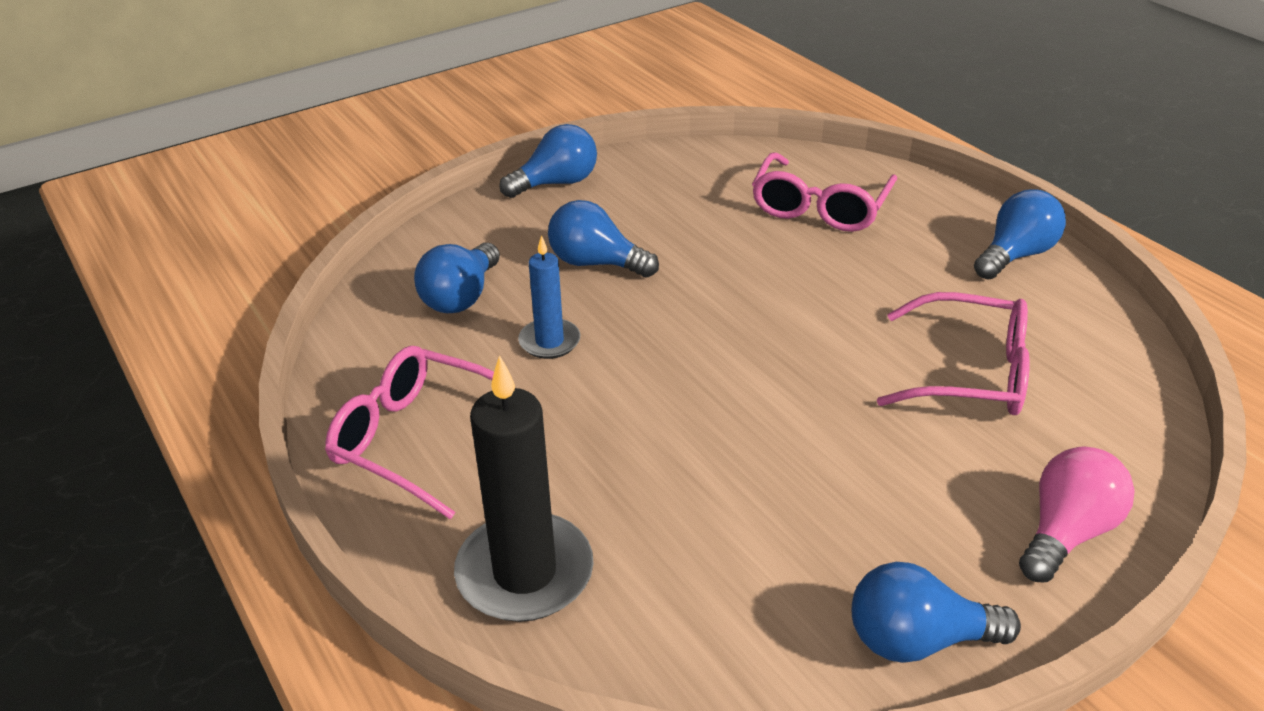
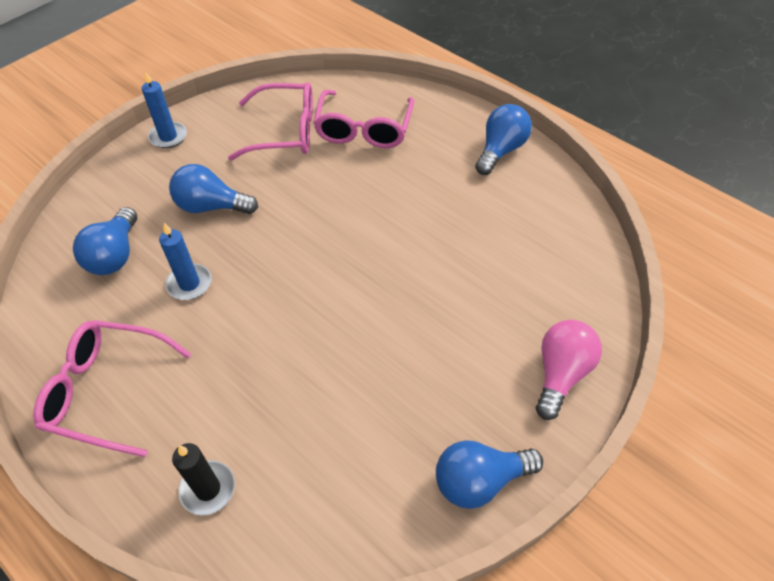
camera: 15 degrees left, 15 degrees up
black candle [454,355,594,622] -> black candle [172,443,235,516], size x0.57
blue light bulb [500,124,597,198] -> blue candle [142,71,187,148]
pink glasses [877,292,1030,415] -> pink glasses moved to [228,82,313,161]

